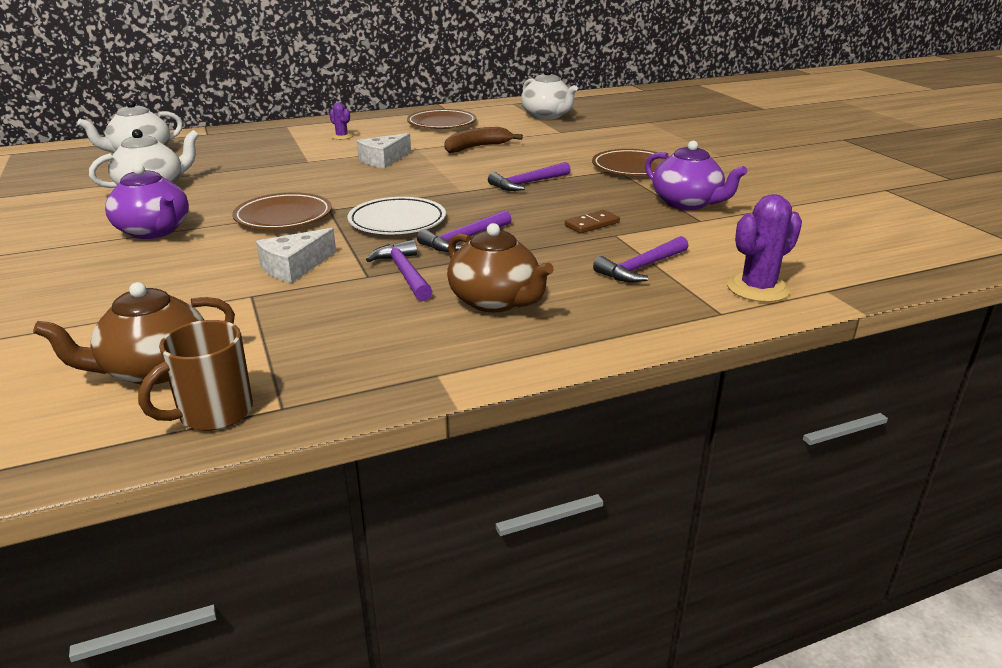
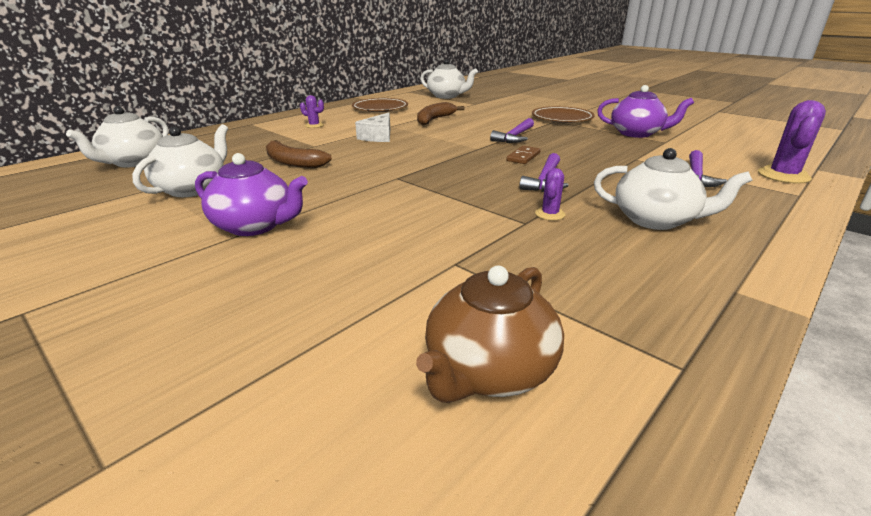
camera: 25 degrees left, 0 degrees up
brown mug [138,320,253,431] -> none
brown plate [232,193,332,229] -> none
white cheese [256,228,336,283] -> none
white plate [347,197,446,234] -> none
purple hammer [366,240,433,301] -> purple cactus [535,168,565,220]
brown teapot [447,223,554,312] -> white teapot [594,148,752,230]
brown domino [565,210,620,233] -> brown domino moved to [507,146,541,164]
none -> brown banana [266,140,332,168]

